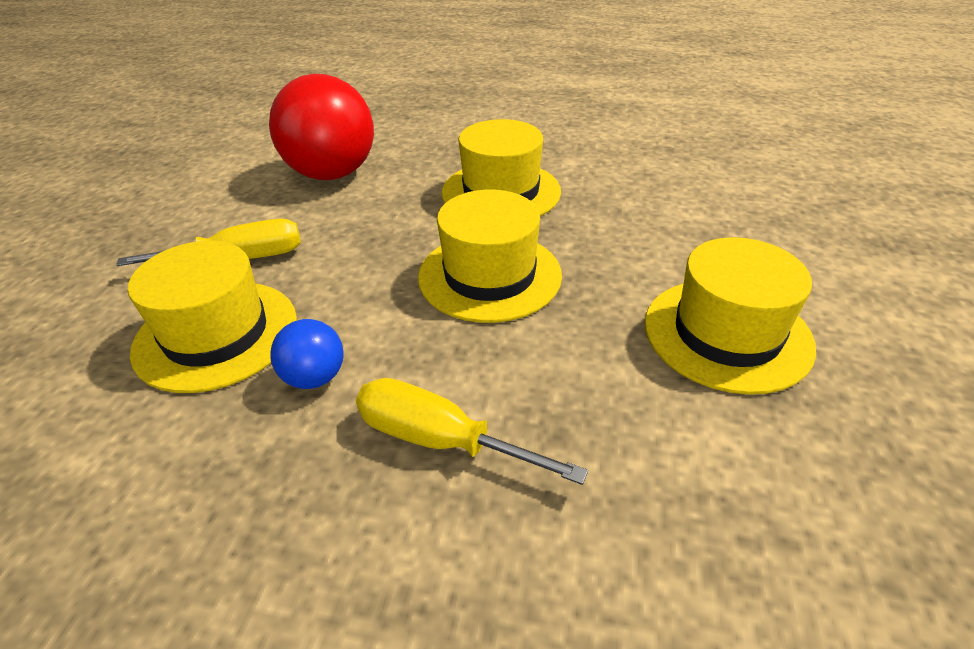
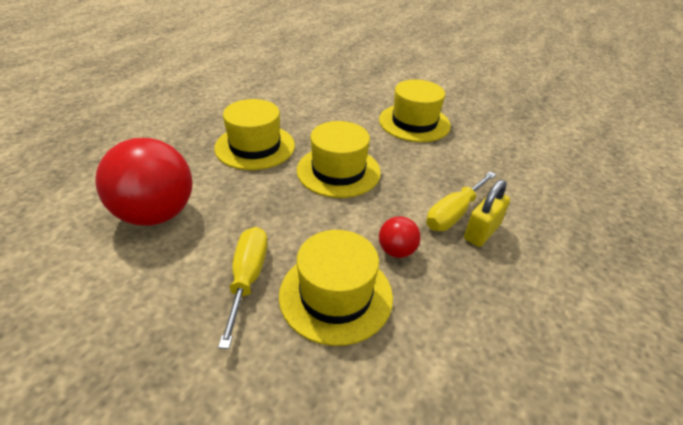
camera: 75 degrees left, 0 degrees up
blue ball [270,319,344,389] -> red ball [379,216,421,258]
none -> yellow padlock [464,180,510,247]

